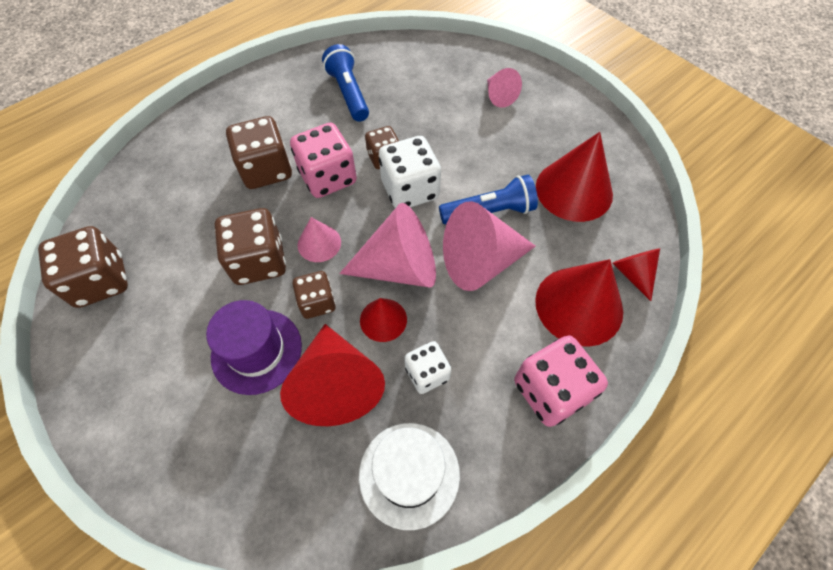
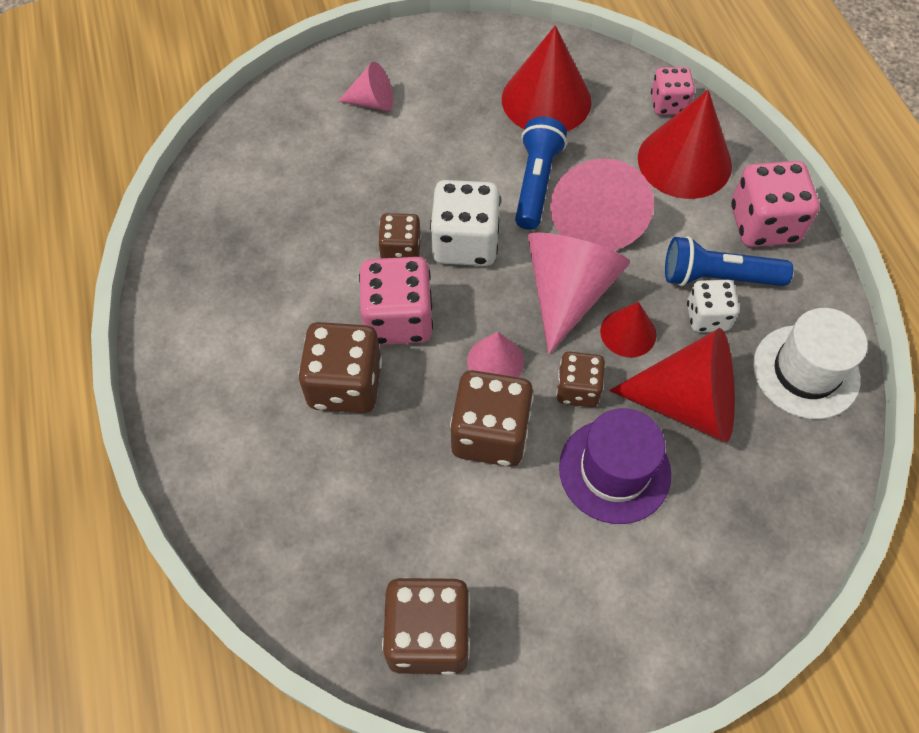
camera: 65 degrees left, 0 degrees up
blue flashlight [322,44,369,122] -> blue flashlight moved to [665,236,793,286]
red cone [612,248,660,301] -> pink dice [651,67,695,115]

